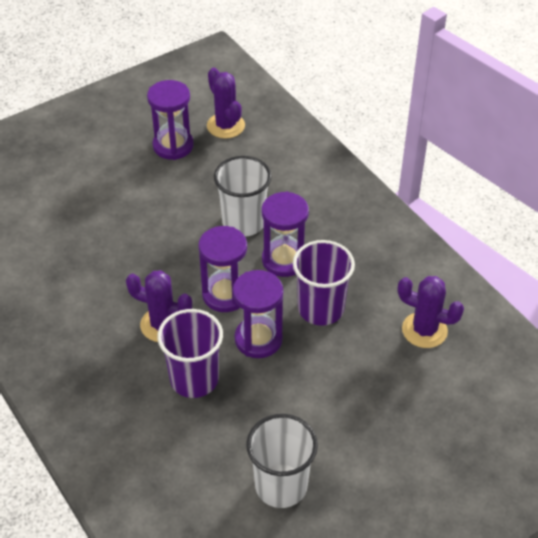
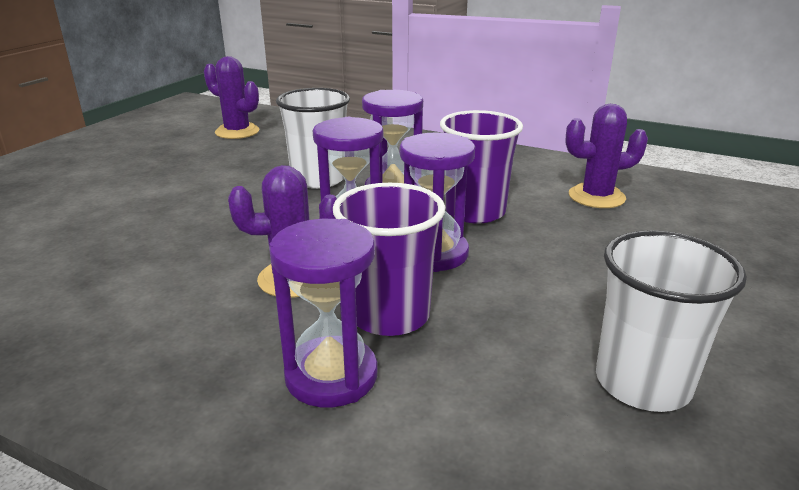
camera: 30 degrees left, 20 degrees down
purple hourglass [147,80,194,160] -> purple hourglass moved to [269,219,378,408]

